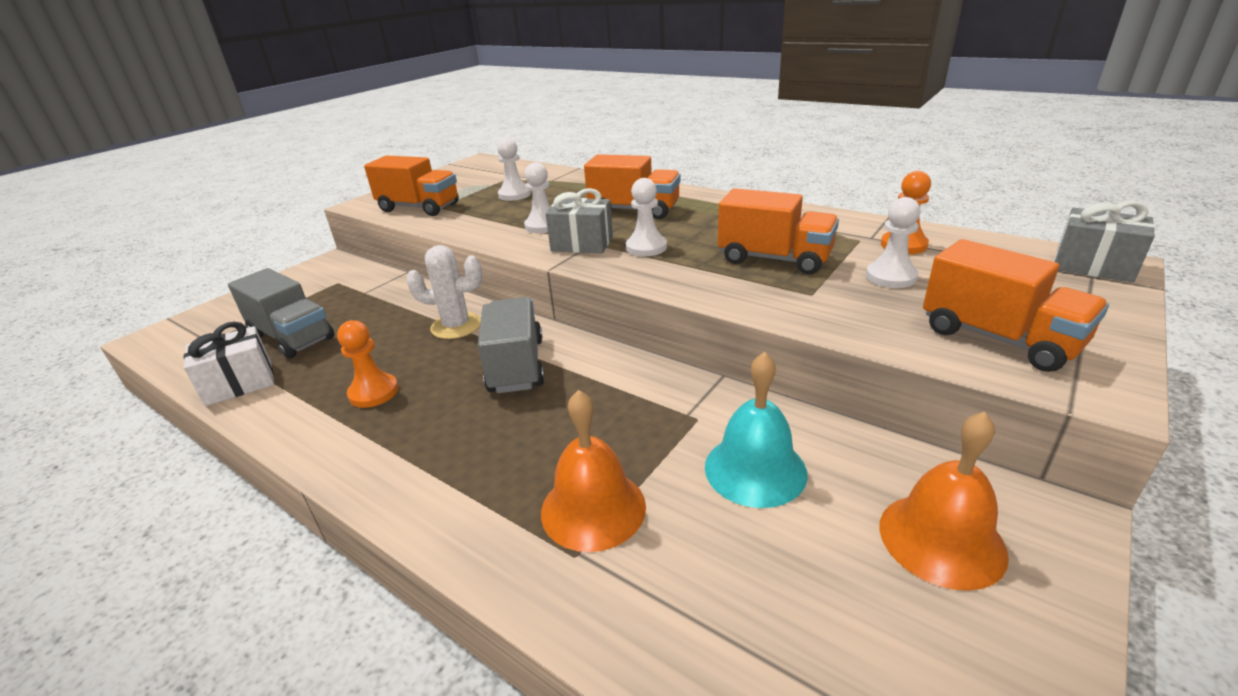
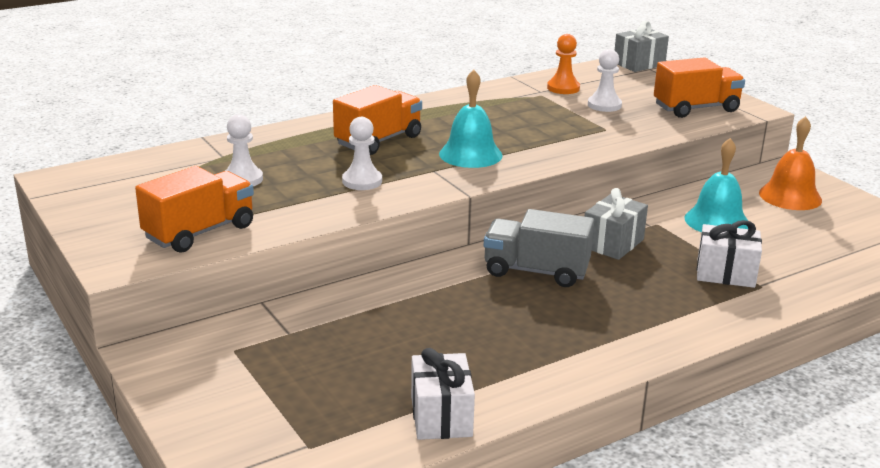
camera: 70 degrees left, 5 degrees down
grey truck [228,268,334,359] -> none
orange pawn [337,320,398,408] -> none
white cactus [406,245,482,339] -> none
orange bell [541,390,646,552] -> white gift [697,220,762,288]
grey gift [546,188,613,253] -> grey gift moved to [585,188,648,260]
white pawn [626,178,667,257] -> turquoise bell [439,70,503,168]
orange truck [718,188,839,274] -> none

